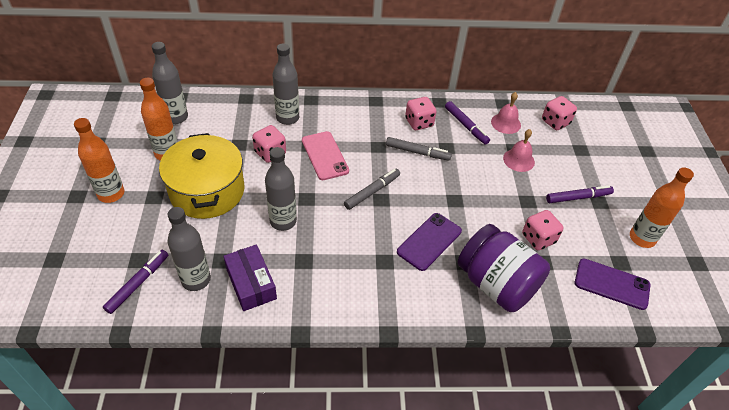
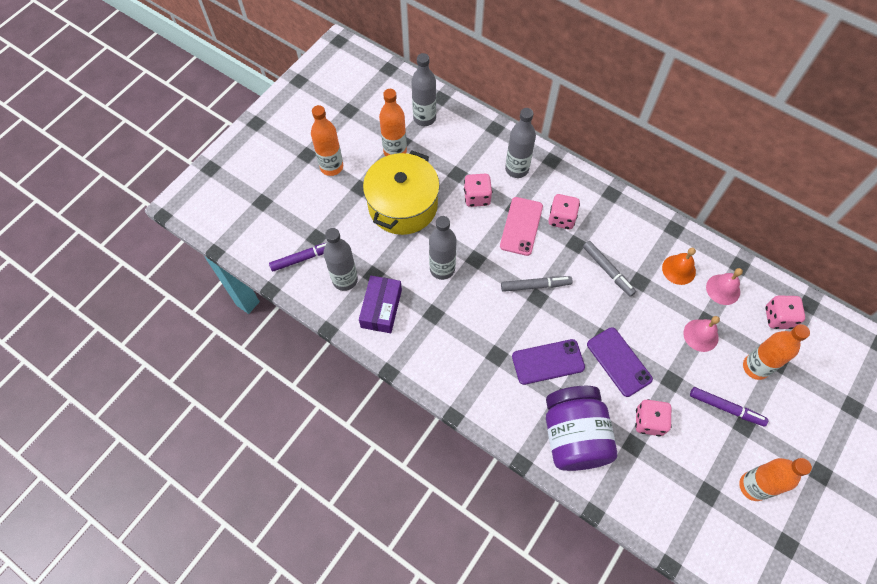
camera: 40 degrees right, 15 degrees up
pink dice [405,97,437,130] -> pink dice moved to [548,194,580,229]
purple marker [445,101,490,145] -> orange bell [662,248,696,285]
purple phone [575,258,650,310] -> purple phone moved to [587,327,653,397]
none -> orange bottle [743,324,810,380]

